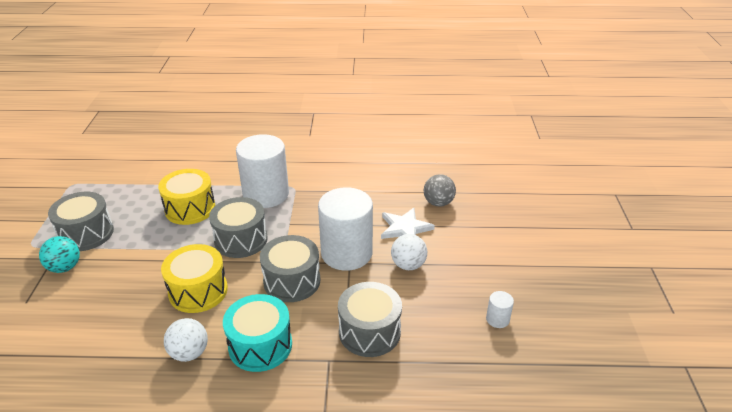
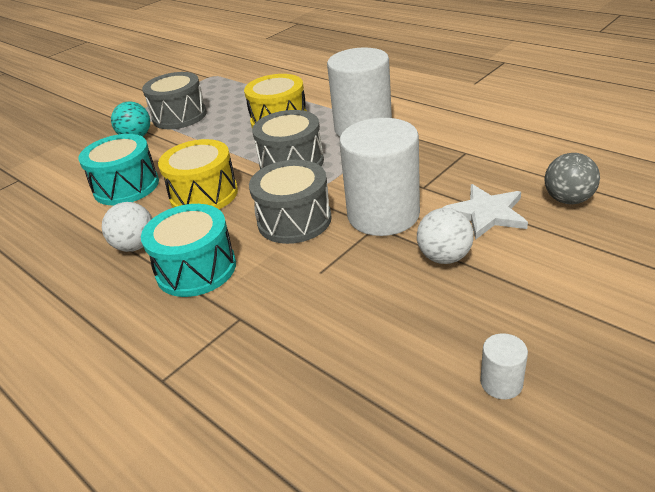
camera: 45 degrees right, 0 degrees up
grey drum [338,282,402,357] -> none
none -> turquoise drum [79,134,159,205]

